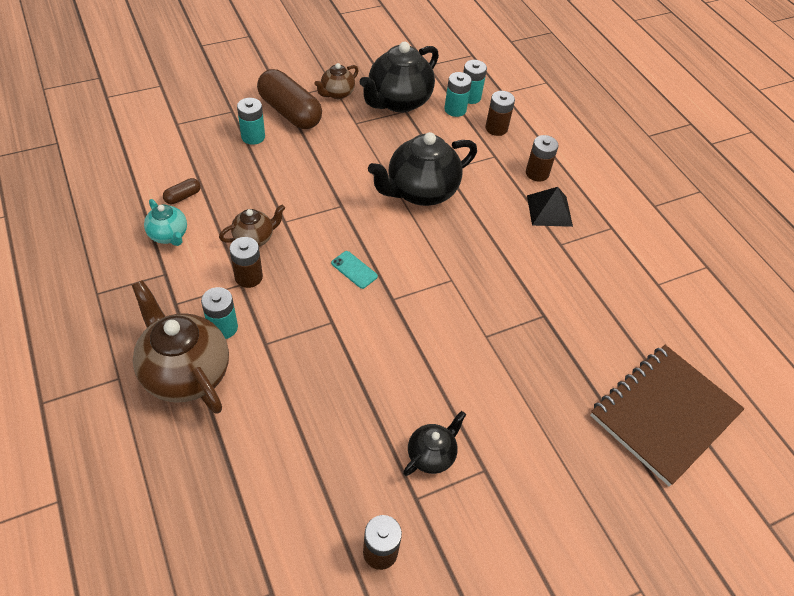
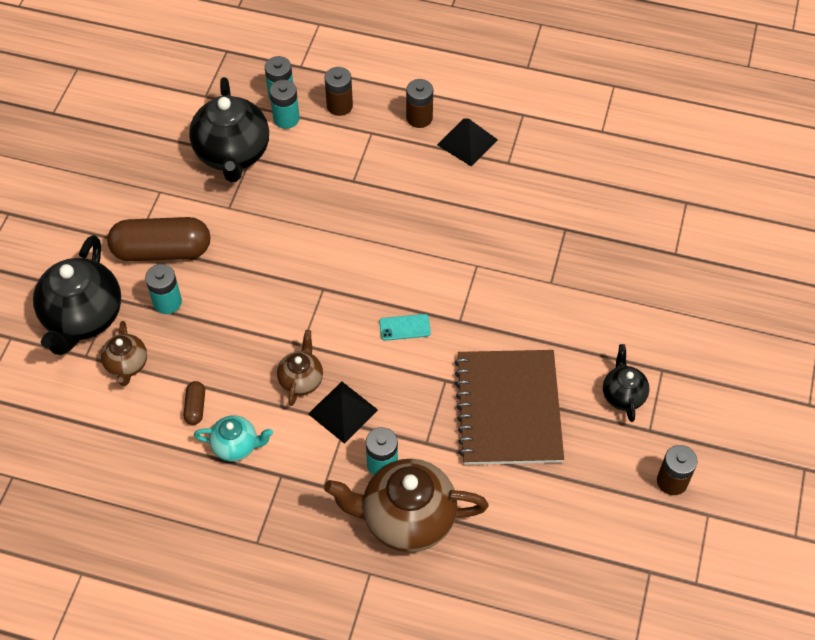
camera: 45 degrees left, 5 degrees up
brown battery [229,237,263,288] -> black pyramid [308,382,378,444]
brown teapot [314,63,359,99] -> brown teapot moved to [101,321,147,386]
black teapot [368,132,477,206] -> black teapot moved to [33,235,121,355]
brown notebook [590,345,745,486] -> brown notebook moved to [455,350,564,465]

